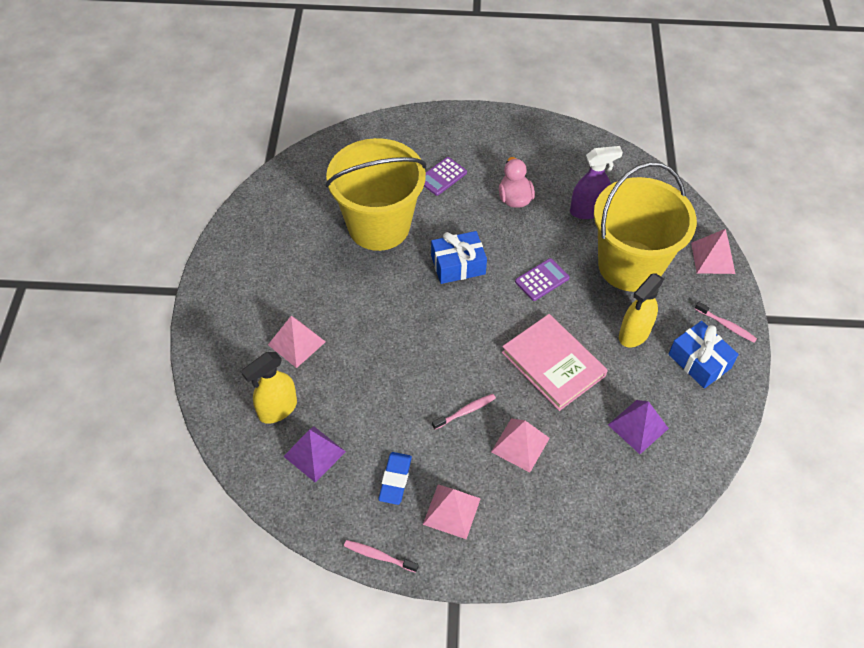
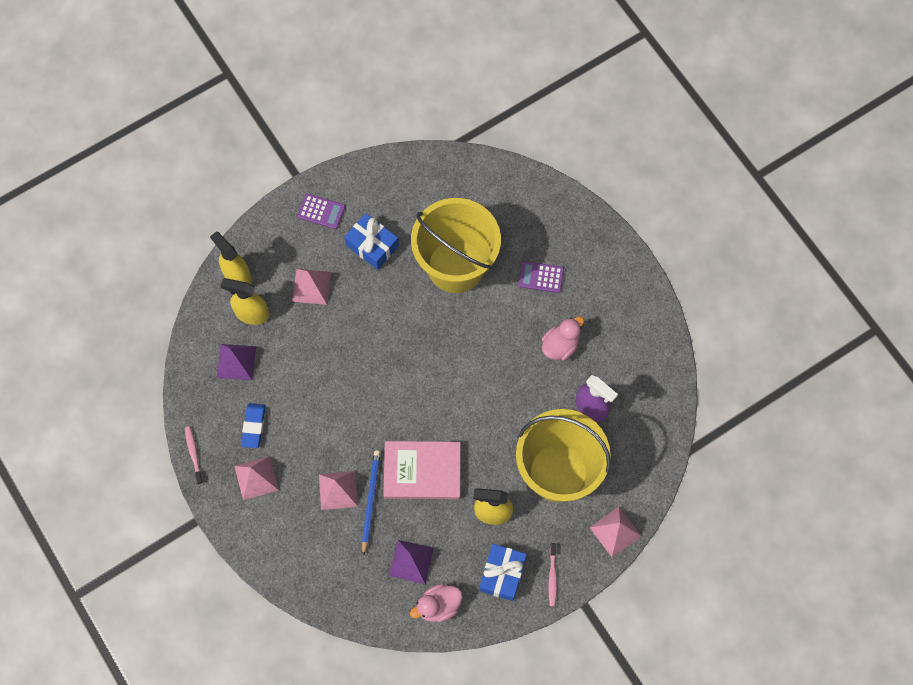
camera: 55 degrees right, 15 degrees up
blue eraser [378,452,412,505] -> blue eraser turned 60 degrees counterclockwise [241,403,265,448]
blue gift [431,231,487,284] -> blue gift moved to [344,213,399,270]
pink toothbrush [432,394,496,430] -> none
pink book [502,314,608,411] -> pink book turned 75 degrees clockwise [383,441,461,499]
purple calculator [515,258,570,301] -> purple calculator moved to [297,194,345,229]
none -> yellow spray bottle [210,231,252,284]
none -> blue pencil [362,450,381,556]
none -> pink duck [410,583,462,622]

